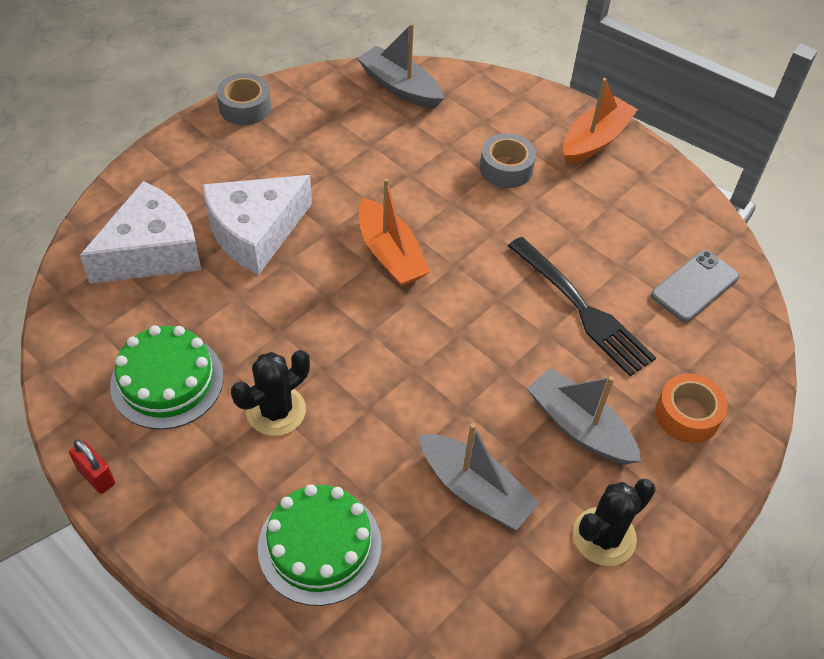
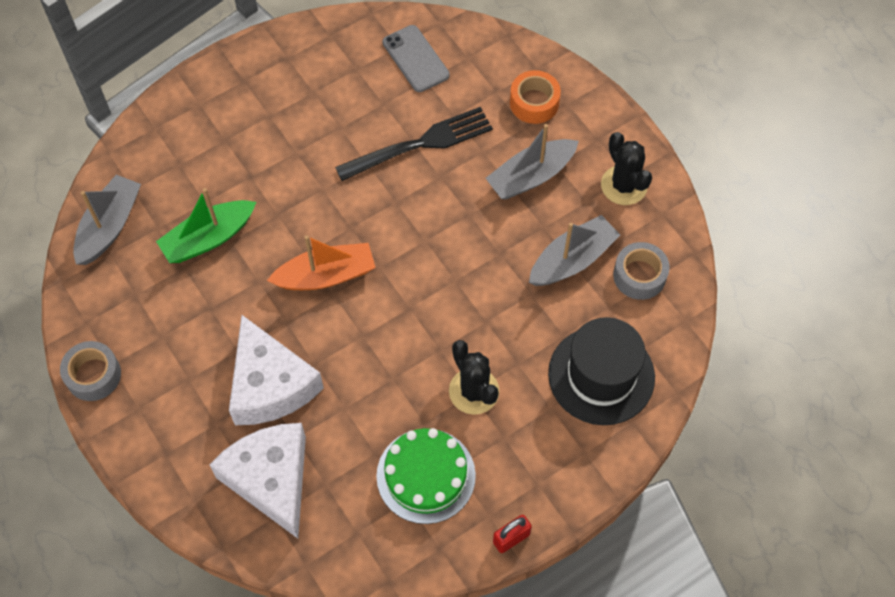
camera: 75 degrees left, 10 degrees up
green cake [258,484,381,606] -> black hat [548,317,655,425]
grey boat [357,23,444,109] -> grey boat turned 150 degrees clockwise [73,175,141,265]
grey tape [480,133,536,188] -> grey tape moved to [613,242,670,300]
orange boat [563,78,638,164] -> none
none -> green boat [156,188,256,263]

